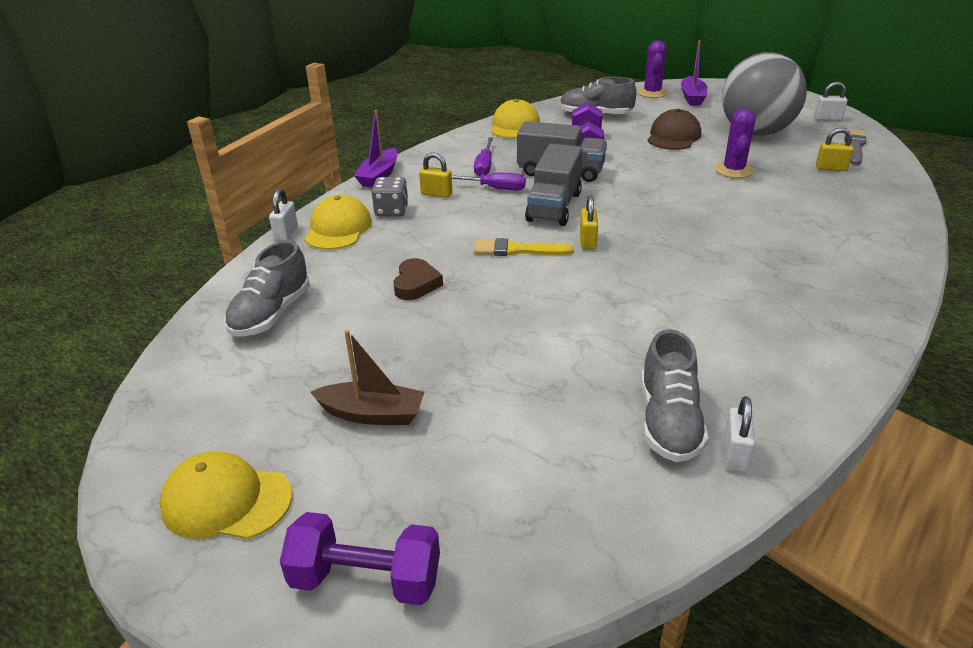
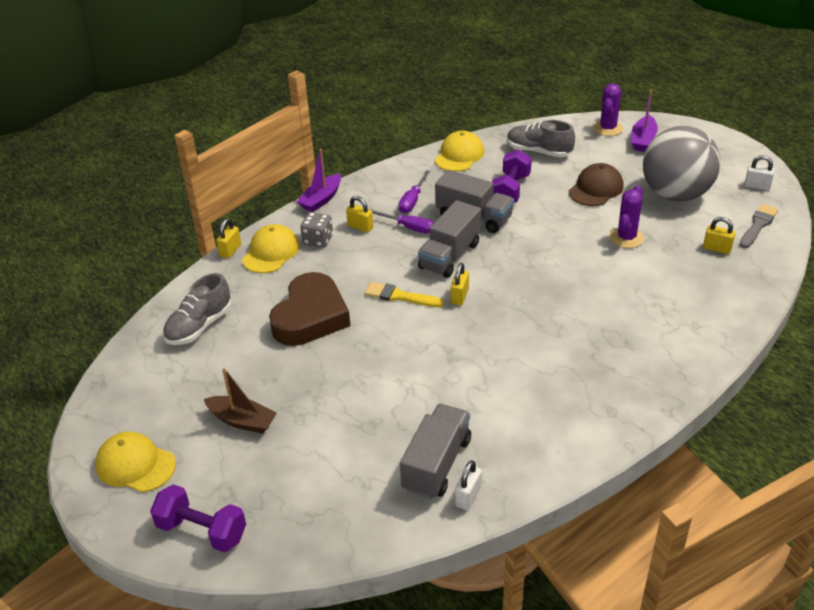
camera: 15 degrees right, 5 degrees up
white padlock [269,189,298,241] -> yellow padlock [216,218,241,258]
brown heart [394,258,443,300] -> brown heart [269,272,350,346], size x2.04
grey shoe [641,329,709,462] -> grey truck [400,404,471,500]

